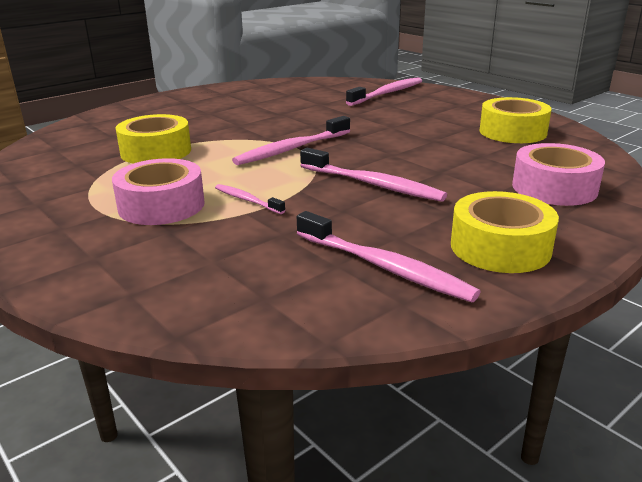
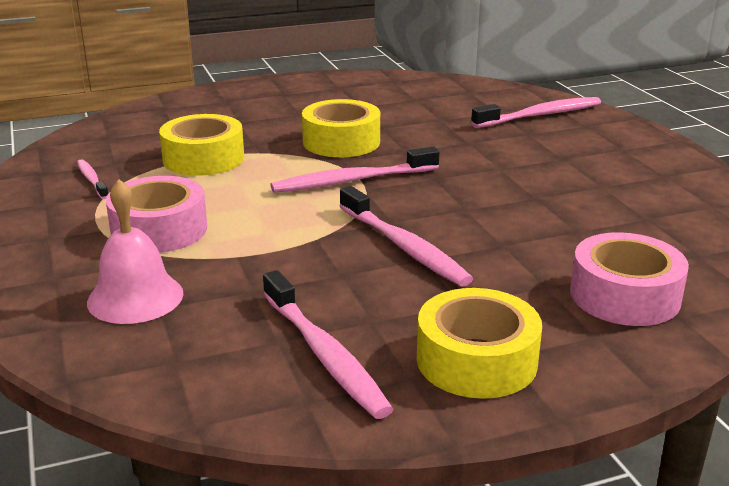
camera: 20 degrees right, 0 degrees up
pink toothbrush [215,184,285,214] -> pink toothbrush moved to [77,159,108,199]
yellow tape [479,97,552,143] -> yellow tape moved to [302,99,380,157]
none -> pink bell [87,179,183,324]

